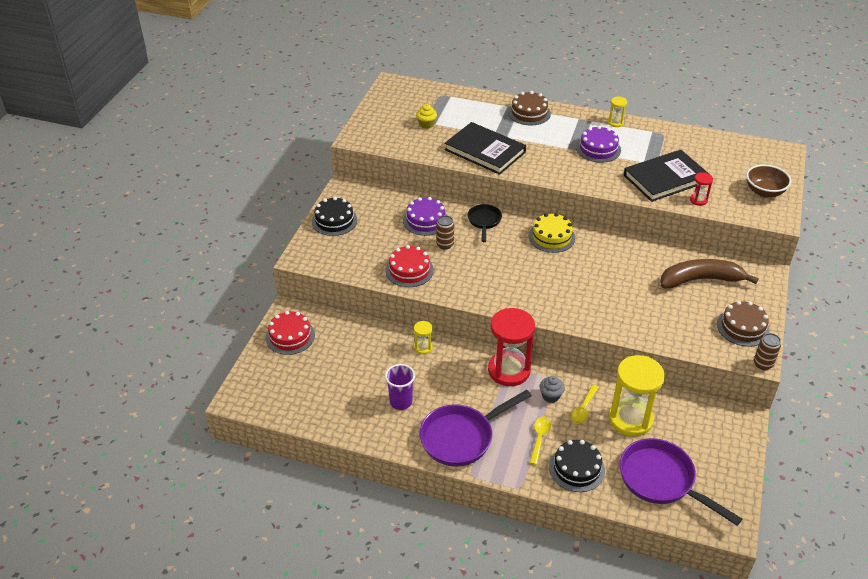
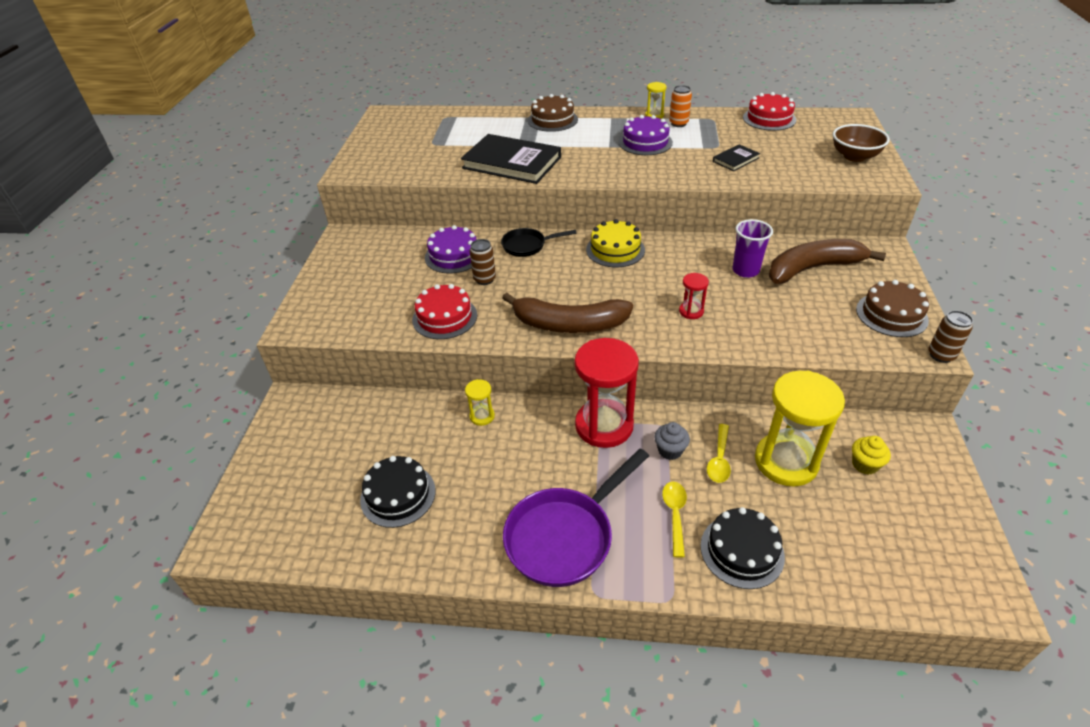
camera: 10 degrees left, 0 degrees up
red cake [266,311,315,355] -> red cake moved to [743,92,796,131]
black cake [312,197,357,236] -> black cake moved to [360,456,436,528]
purple cup [385,364,415,410] -> purple cup moved to [733,219,773,278]
yellow cupcake [416,104,437,129] -> yellow cupcake moved to [852,436,891,475]
black pan [467,204,502,242] -> black pan turned 90 degrees counterclockwise [501,228,577,257]
purple pan [619,438,742,526] -> none
black book [624,150,709,202] -> black book [713,144,760,171], size x0.47
red hourglass [690,172,713,206] -> red hourglass moved to [679,273,709,319]
none -> brown banana [502,293,633,333]
none -> orange can [669,85,692,127]

